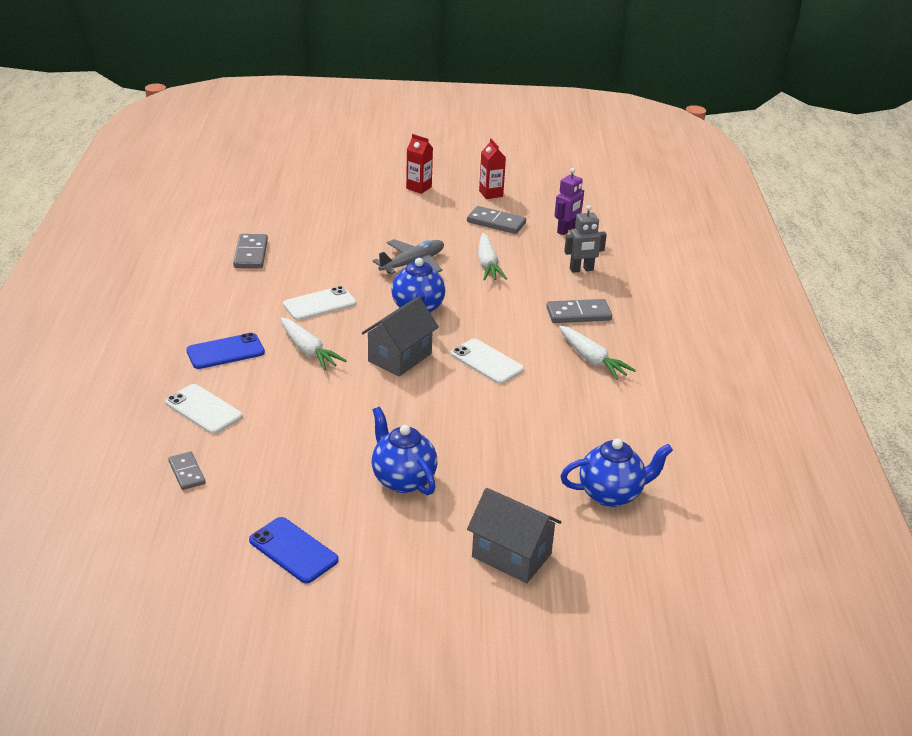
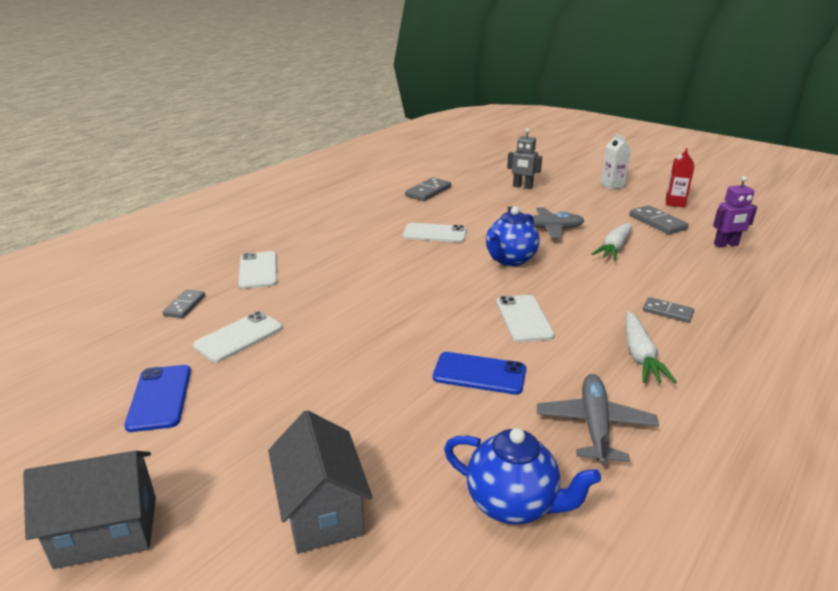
camera: 40 degrees right, 5 degrees down
blue phone [186,333,265,369] -> blue phone moved to [433,352,526,395]
white carrot [280,317,346,371] -> none
grey house [362,297,439,377] -> grey house moved to [23,450,156,569]
blue teapot [372,407,437,495] -> none
red carton [406,134,433,194] -> white carton [601,133,631,189]
grey domino [546,299,612,323] -> grey domino [643,297,694,323], size x0.65
grey robot [564,205,607,273] -> grey robot moved to [507,128,542,189]
none -> white phone [193,311,283,363]
none -> grey plane [537,374,659,465]

